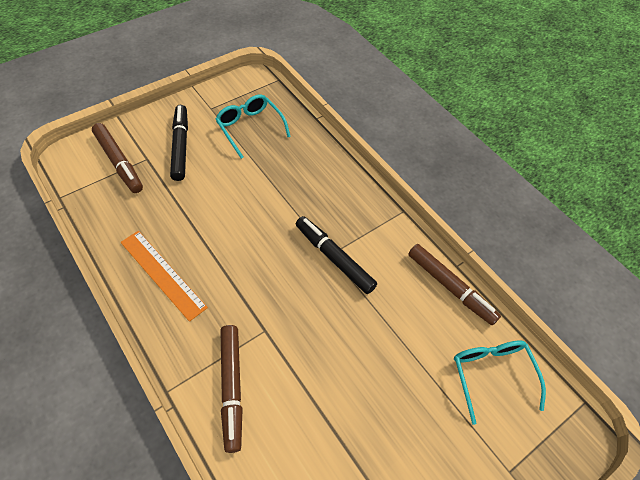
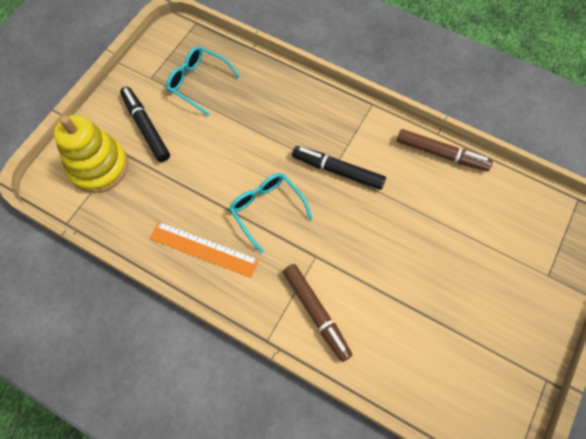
camera: 20 degrees left, 10 degrees up
brown marker [92,123,143,193] -> yellow stacking toy [54,115,128,193]
turquoise glasses [454,340,546,425] -> turquoise glasses moved to [229,173,313,253]

